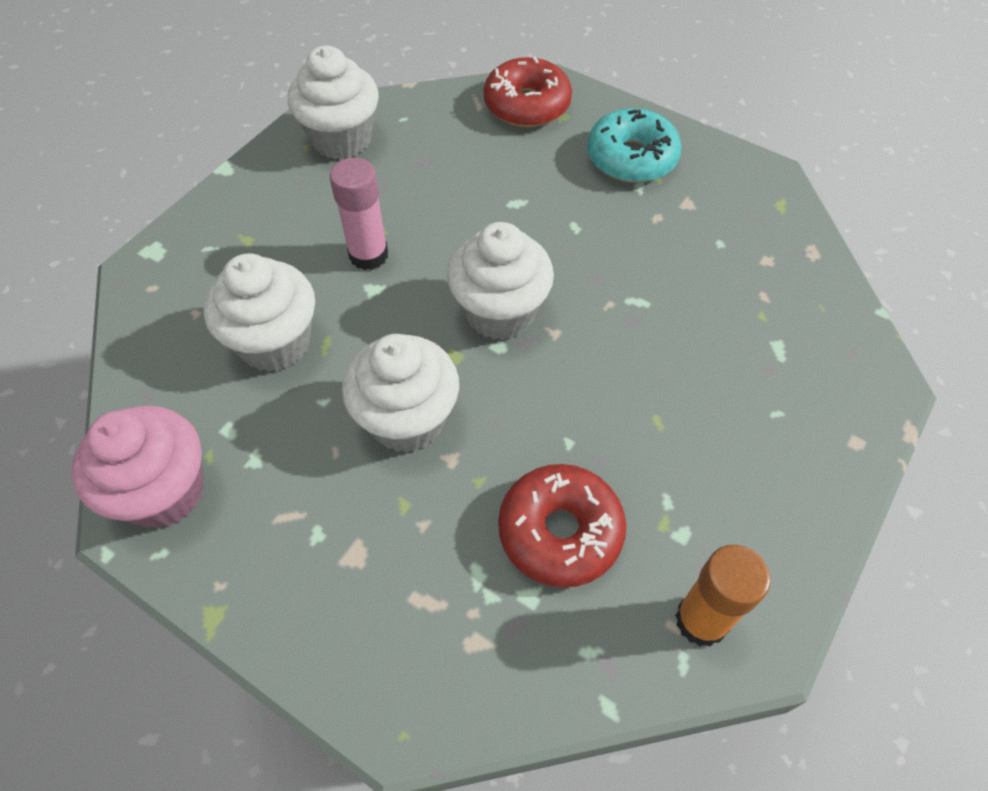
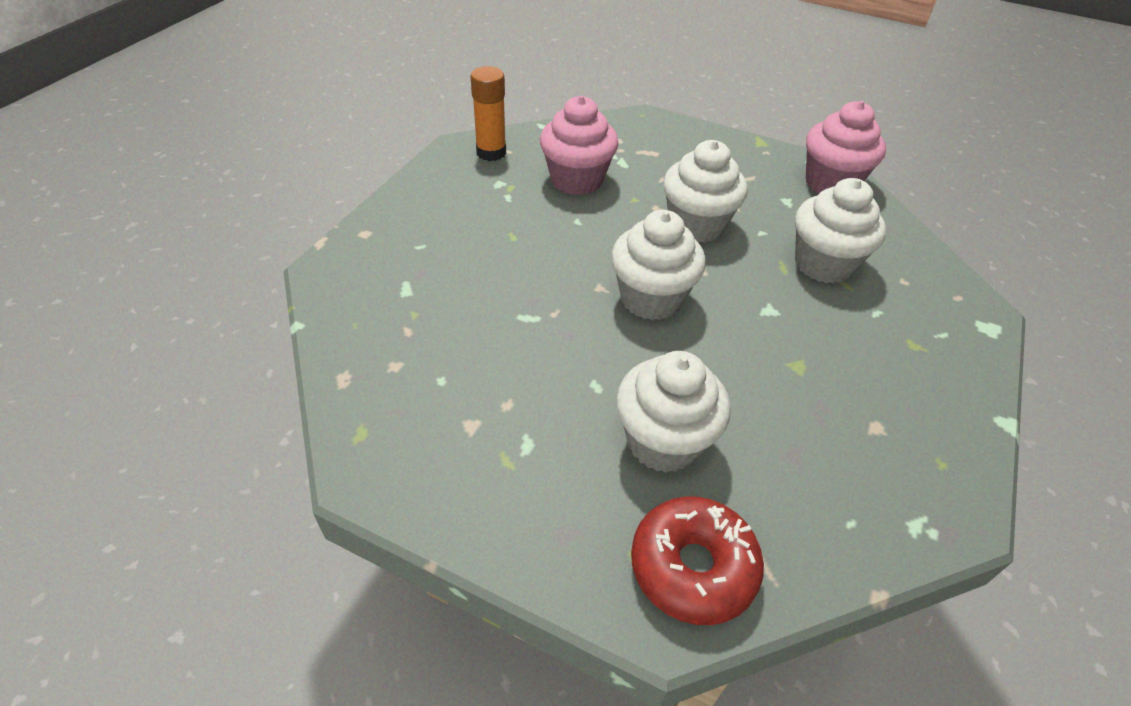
camera: 170 degrees right, 10 degrees down
white cupcake [288,46,379,159] -> white cupcake moved to [616,351,731,473]
pink glue stick [330,157,388,270] -> none
red donut [498,464,626,588] -> pink cupcake [540,96,619,195]
turquoise donut [587,108,682,183] -> none

